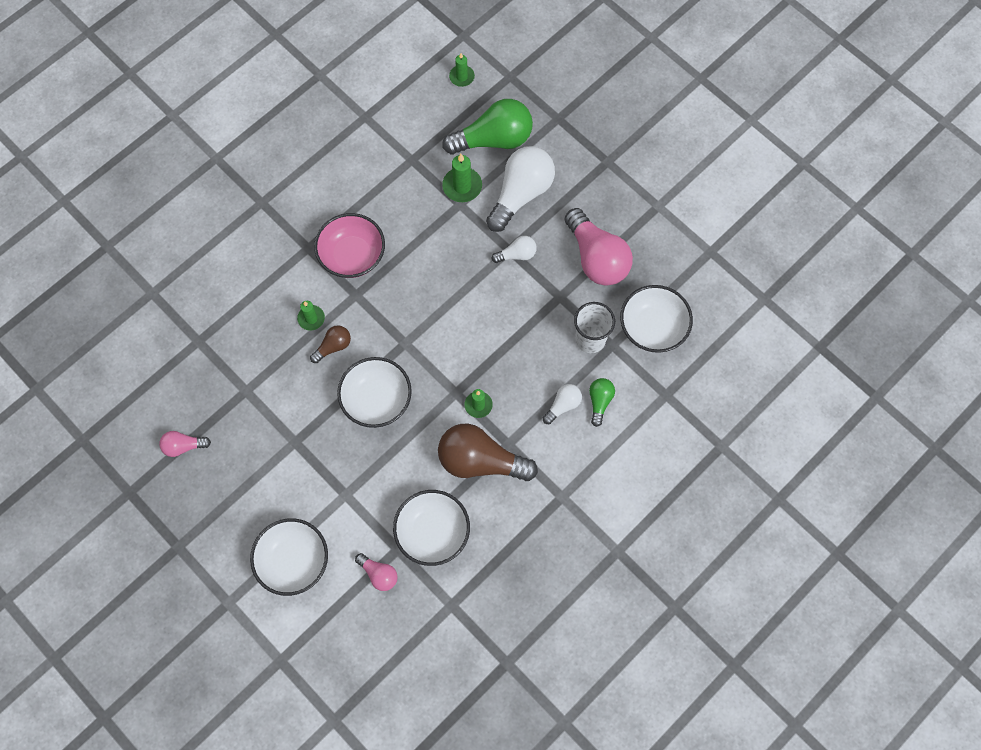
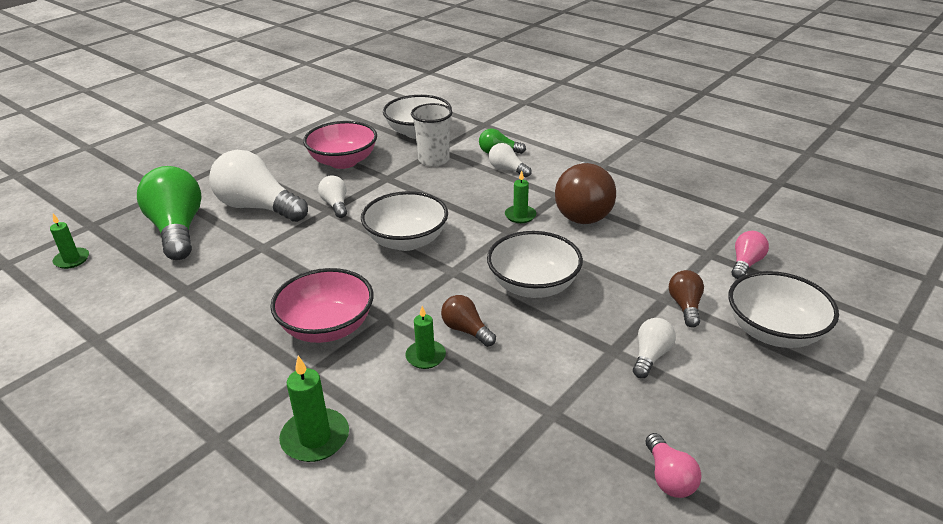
camera: 95 degrees left, 35 degrees down
white bowl [393,490,470,566] -> white bowl moved to [361,191,448,251]
green candle [442,154,482,202] -> green candle moved to [279,356,349,462]
pink light bulb [564,208,633,286] -> pink bowl [303,121,377,169]
none -> white light bulb [633,318,676,378]
none -> brown light bulb [669,270,704,328]

